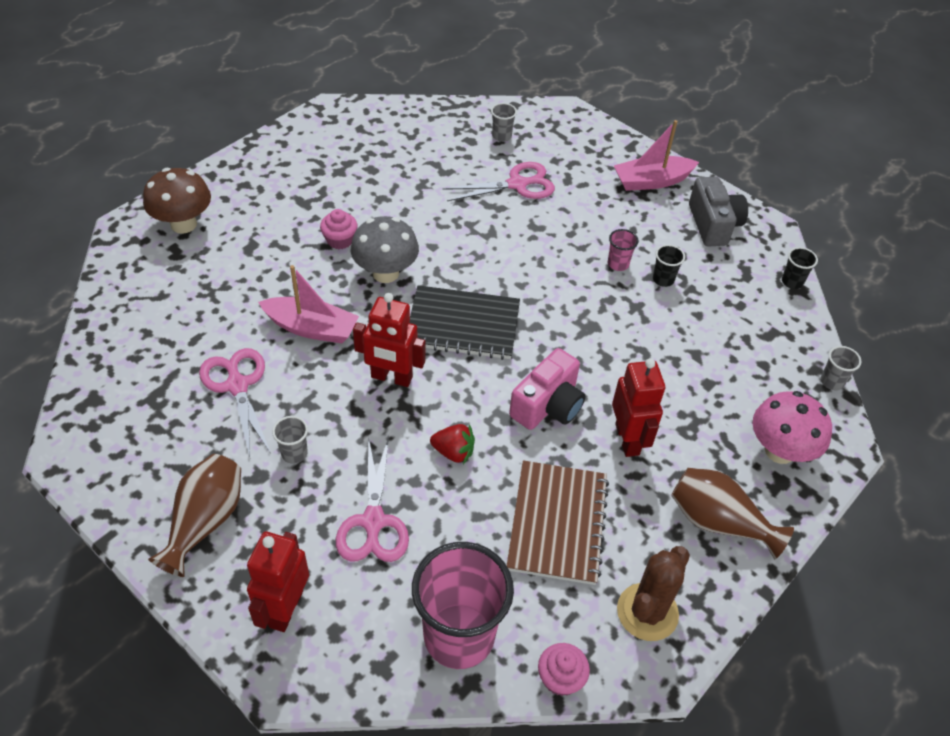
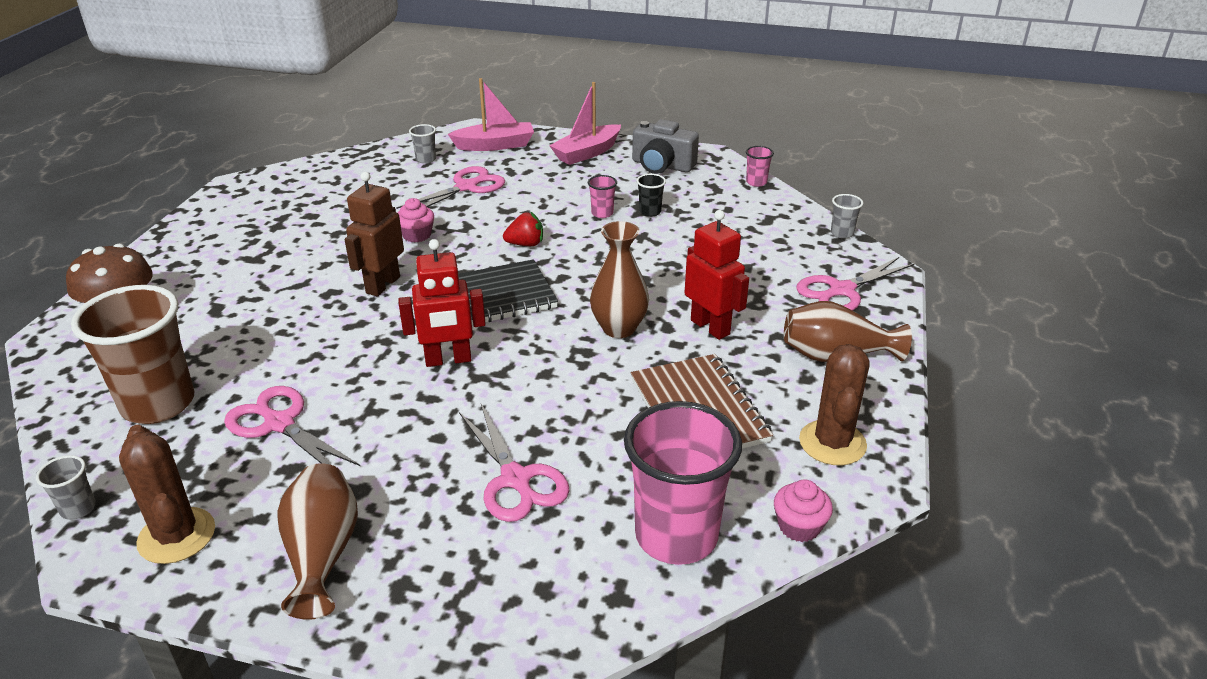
camera: 25 degrees left, 15 degrees down
red robot [247,531,309,632] -> none
pink boat [258,265,359,343] -> pink boat moved to [448,78,534,151]
grey cup [272,416,308,464] -> grey cup moved to [36,455,96,520]
pink cupcake [320,209,357,249] -> pink cupcake moved to [397,198,434,243]
grey mushroom [351,216,419,283] -> brown robot [345,172,404,296]
red strawberry [430,424,475,464] -> red strawberry moved to [503,212,543,246]
pink camera [509,348,585,430] -> brown vase [590,221,649,338]
grey camera [689,177,748,247] -> grey camera turned 150 degrees clockwise [632,119,699,174]
pink mushroom [752,391,832,464] -> pink scissors [796,257,914,311]
black cup [782,247,818,289] -> pink cup [746,146,774,187]
none -> brown cup [71,285,194,424]
none -> brown cactus [119,425,215,564]

